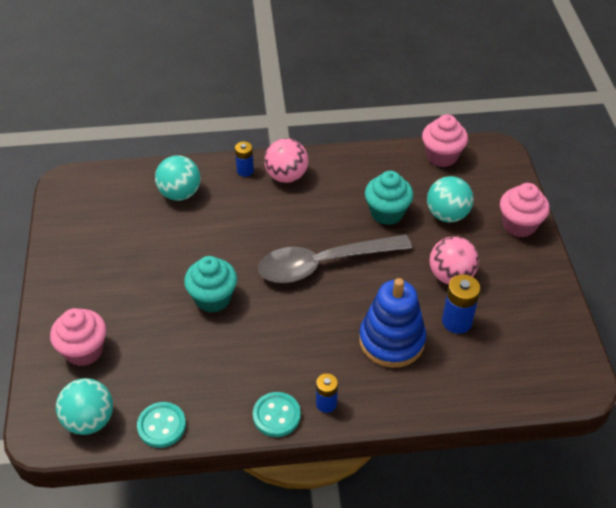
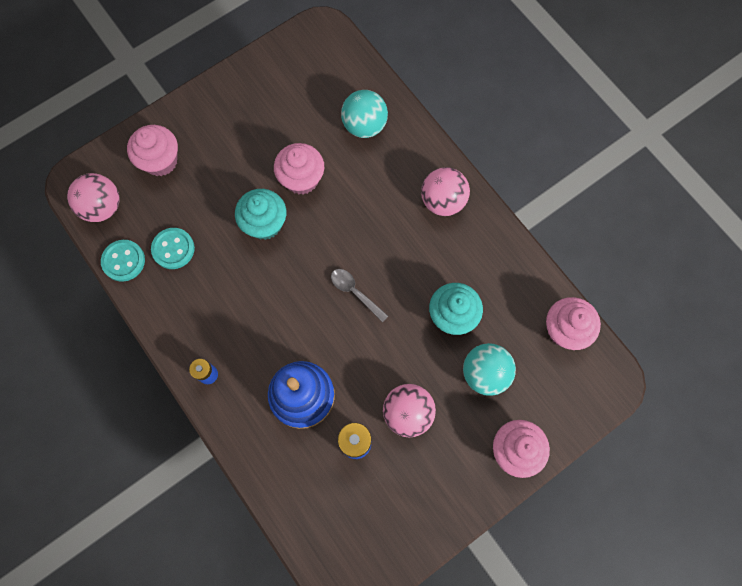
camera: 60 degrees right, 25 degrees up
turquoise ball [56,378,113,435] -> pink ball [67,173,119,222]
blue battery [235,142,254,177] -> none
turquoise button [253,392,301,437] -> turquoise button moved to [151,228,195,269]
grey spoon [258,234,412,283] -> grey spoon [331,269,388,322], size x0.44
none -> pink cupcake [274,143,324,195]

